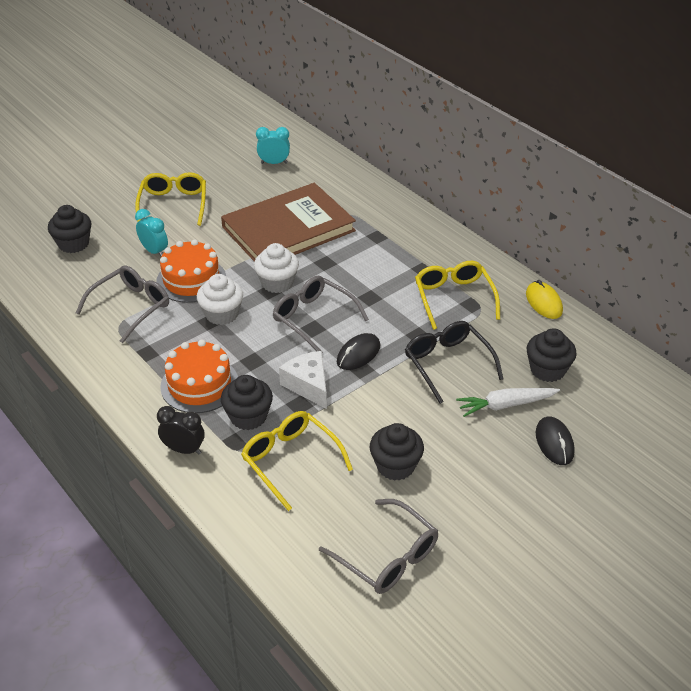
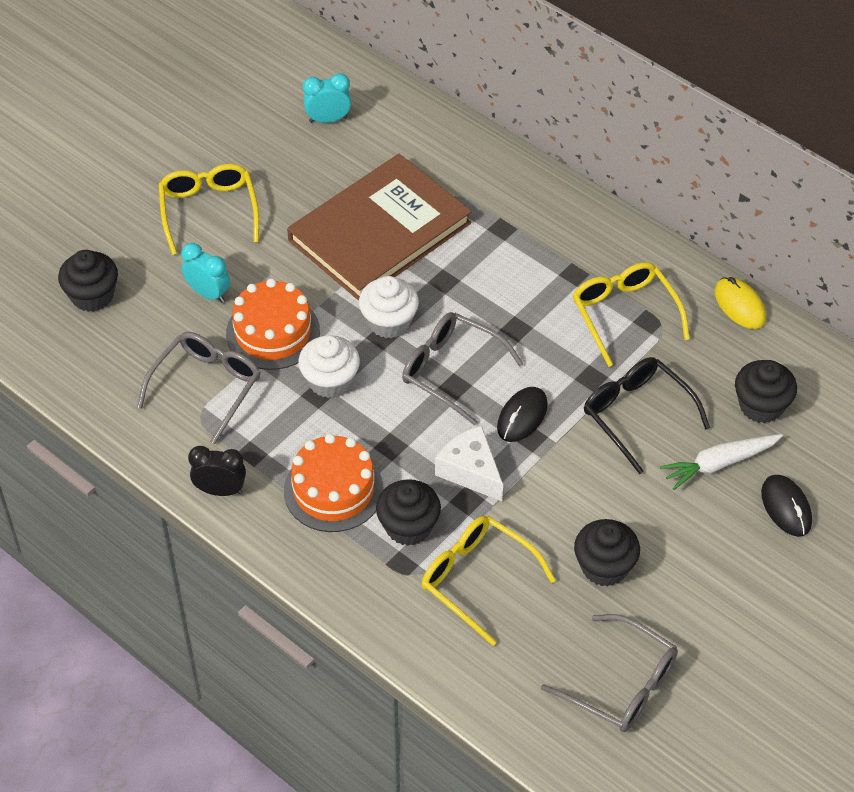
camera: 10 degrees left, 10 degrees up
black clock [157,406,205,455] -> black clock moved to [188,446,246,496]

